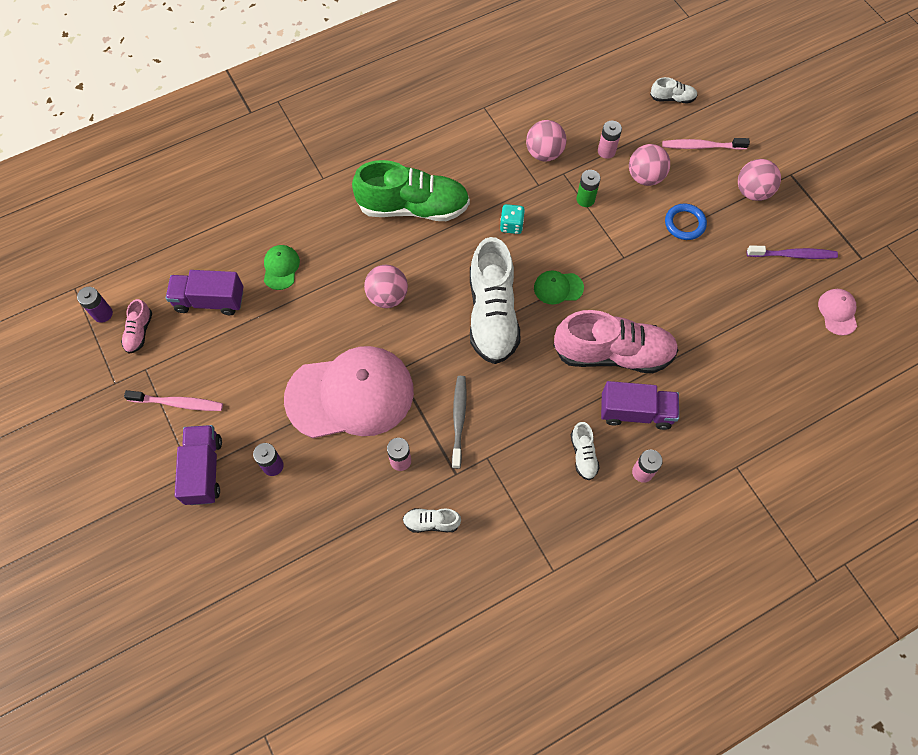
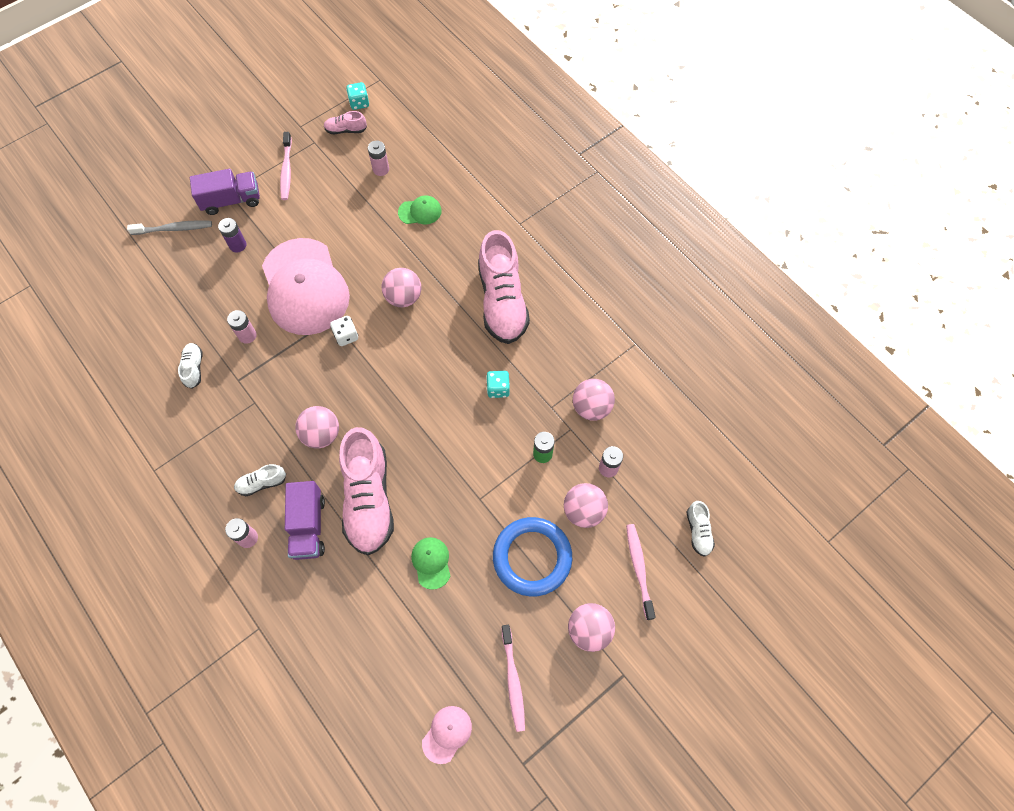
camera: 80 degrees right, 0 degrees up
purple battery [77,287,113,323] -> turquoise dice [346,82,369,110]
purple truck [166,270,243,315] -> pink battery [368,141,389,176]
green shoe [352,160,470,221] -> pink shoe [478,230,530,344]
grey toothbrush [452,376,466,469] -> grey toothbrush moved to [127,220,212,235]
white shoe [470,237,521,364] -> none
green cap [534,270,584,305] -> green cap moved to [411,537,450,590]
blue ring [665,204,707,240] -> blue ring [493,517,572,596], size x1.77
purple toothbrush [747,245,838,259] -> pink toothbrush [501,625,525,732]
pink cap [818,289,857,336] -> pink cap turned 45 degrees counterclockwise [422,706,472,764]
none -> pink ball [295,406,339,449]
none -> white dice [330,316,358,346]

